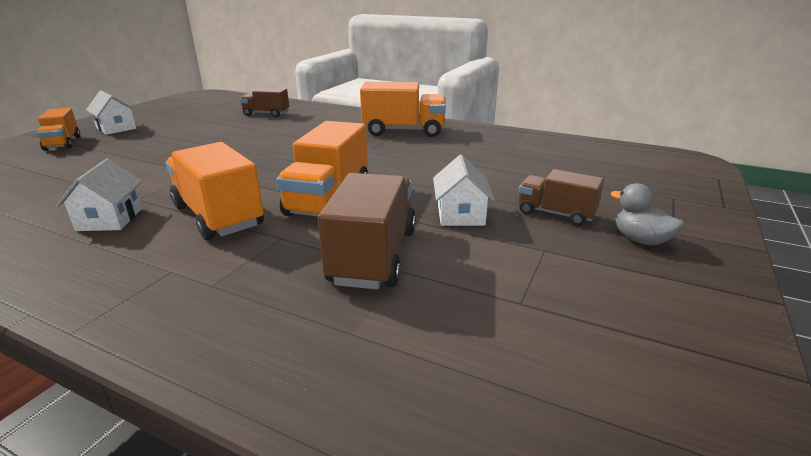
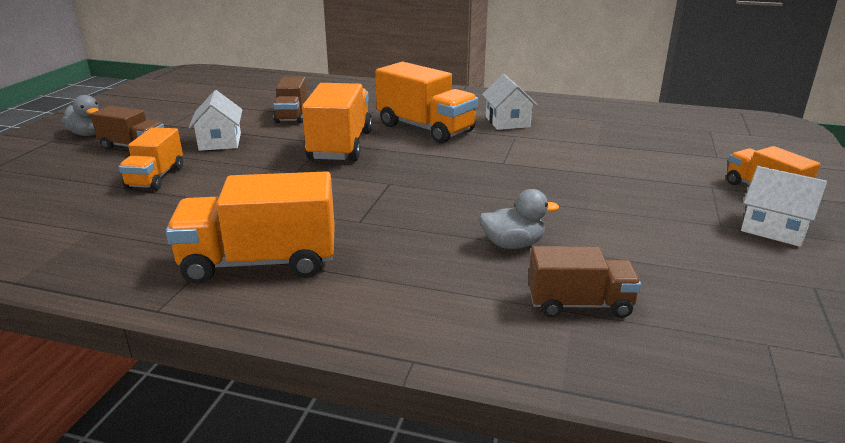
camera: 170 degrees right, 0 degrees up
brown truck [318,173,416,289] -> brown truck [273,76,308,123], size x0.61
none -> orange truck [119,127,183,190]
none -> grey duck [479,189,559,249]

